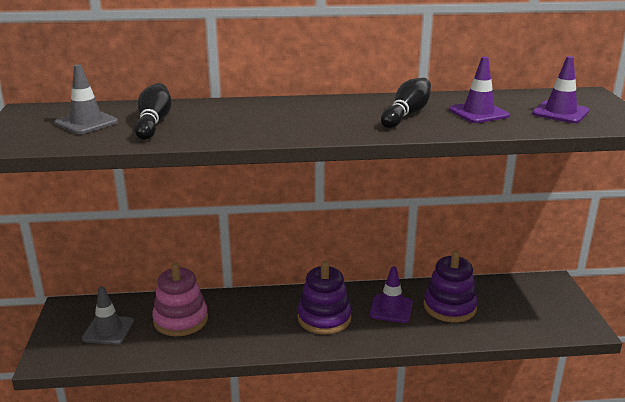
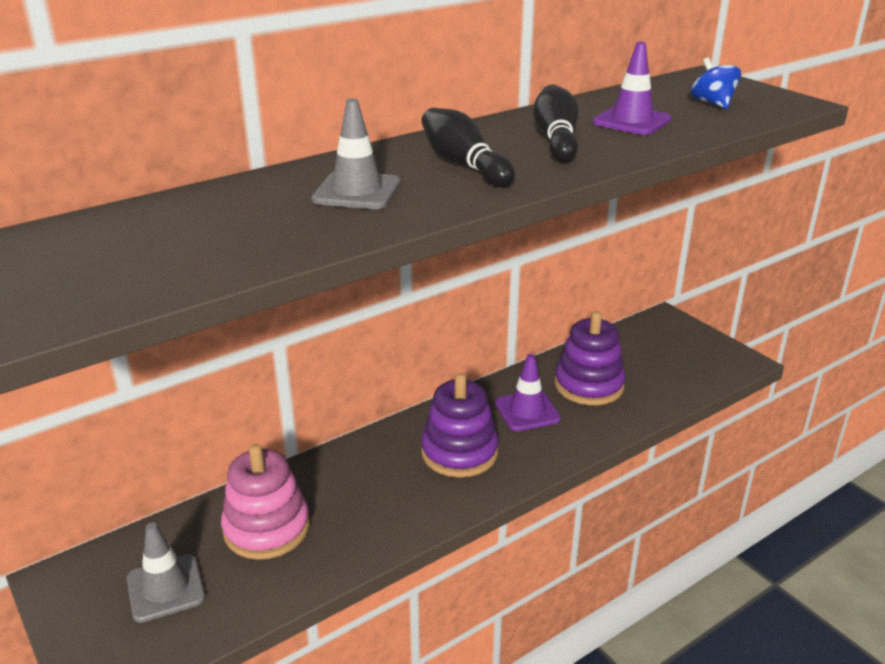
camera: 30 degrees left, 5 degrees up
grey traffic cone [55,64,118,134] -> grey traffic cone moved to [312,98,401,209]
black bowling pin [134,83,172,140] -> black bowling pin moved to [421,108,515,187]
purple traffic cone [532,56,589,123] -> blue spinning top [691,57,741,109]

